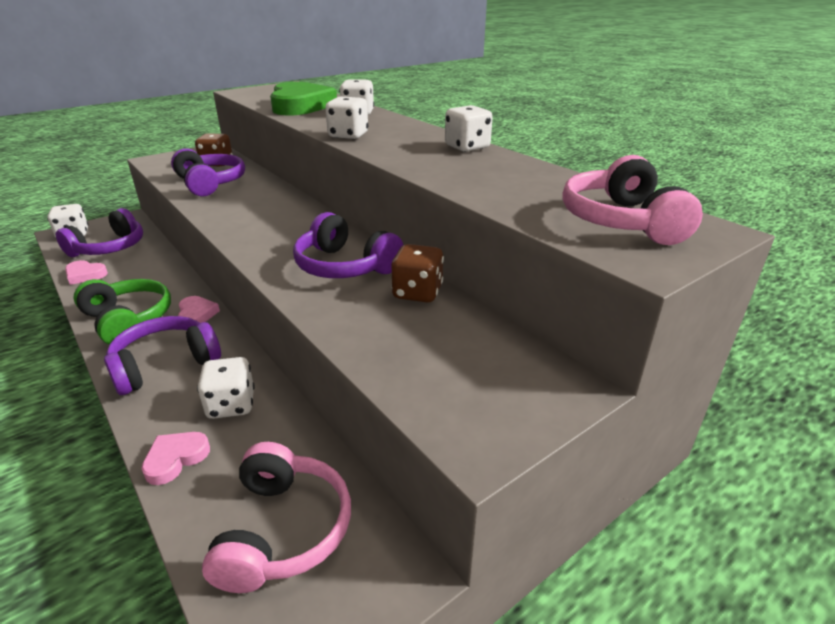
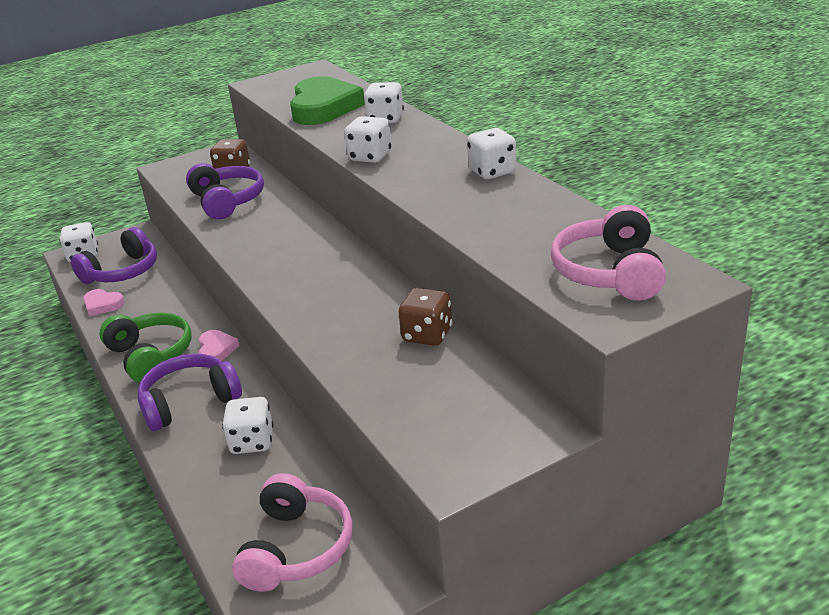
camera: 10 degrees right, 0 degrees up
pink heart [141,432,210,485] -> none
purple headphones [293,212,403,278] -> none

